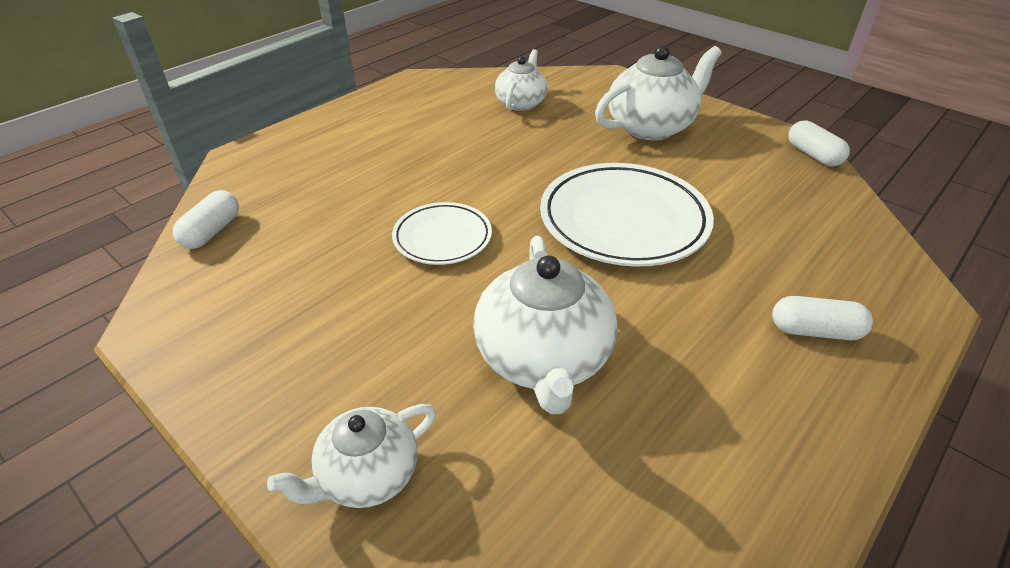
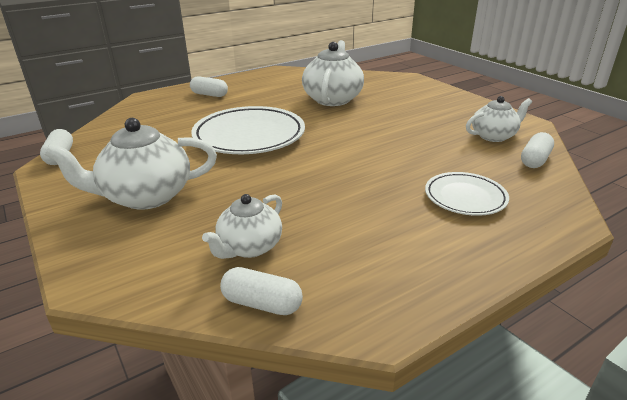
camera: 165 degrees left, 10 degrees down
white teapot [267,404,436,508] -> white teapot moved to [466,96,532,142]
white plate [392,202,492,265] -> white plate moved to [425,172,509,216]
none -> white capsule [220,267,303,315]

